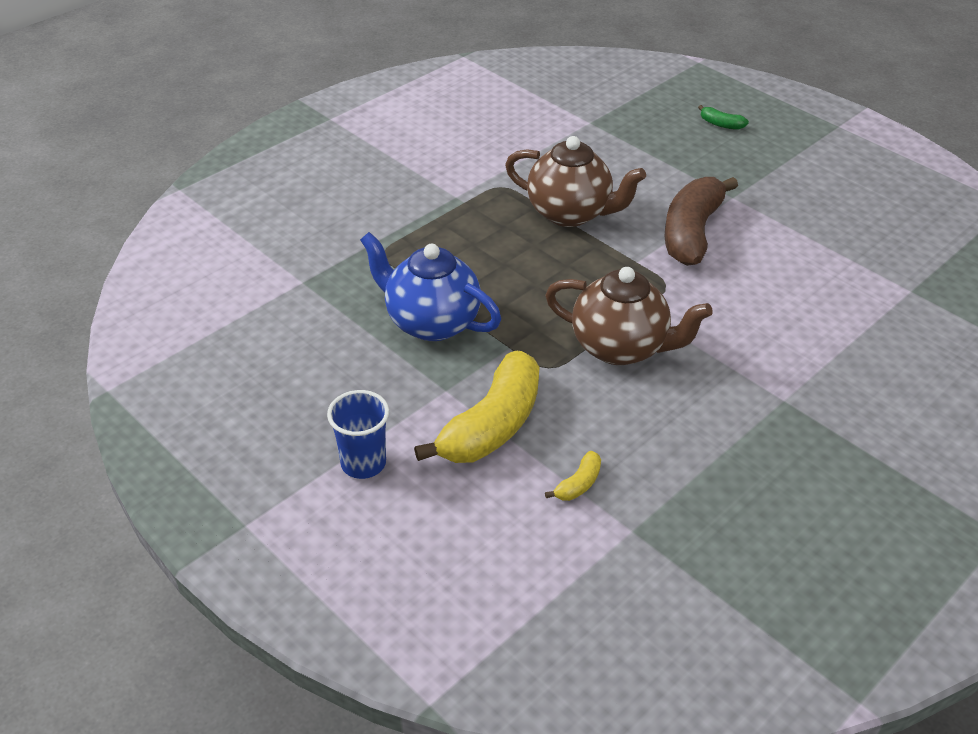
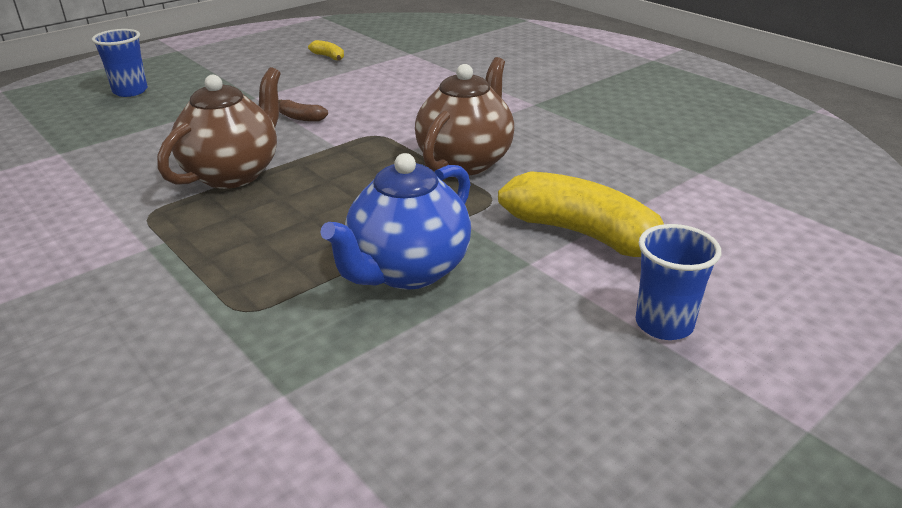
camera: 85 degrees left, 10 degrees down
yellow banana [545,451,601,501] -> yellow banana moved to [308,40,344,61]
brown banana [665,177,738,266] -> brown banana [279,99,328,122], size x0.42
green banana [698,105,749,130] -> blue cup [92,29,148,97]

